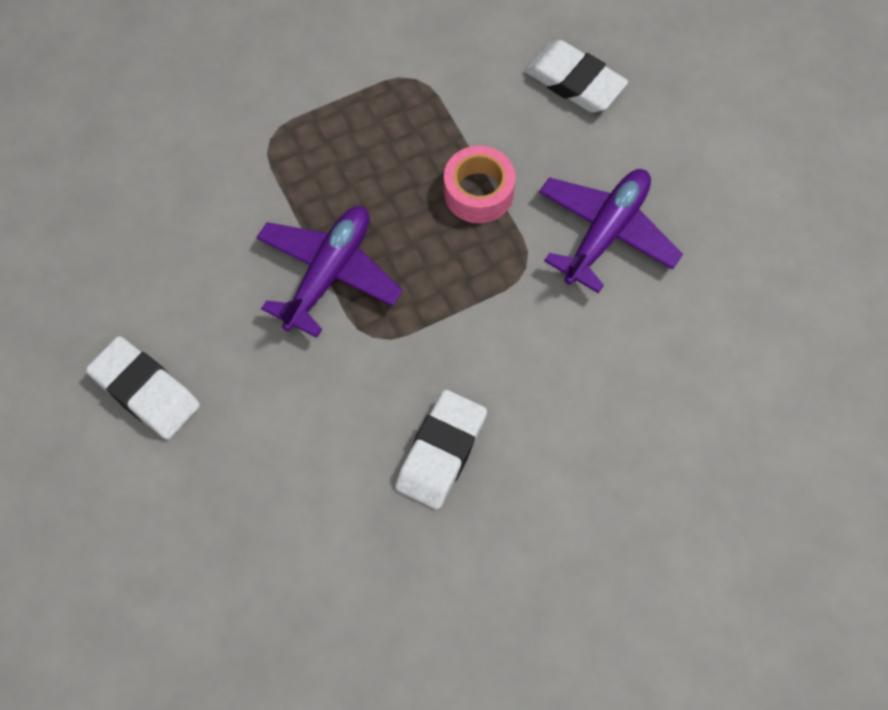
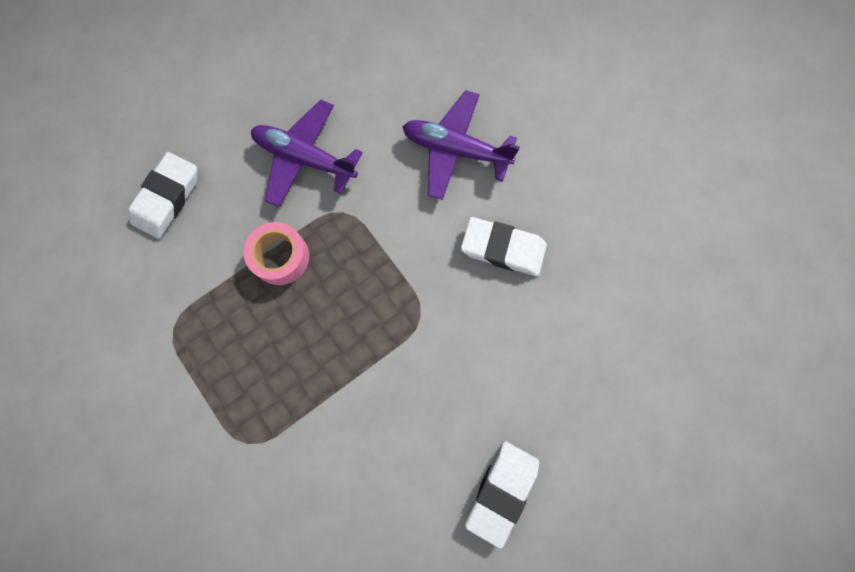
camera: 100 degrees left, 10 degrees up
purple plane [256,206,403,338] -> purple plane moved to [403,90,520,200]

